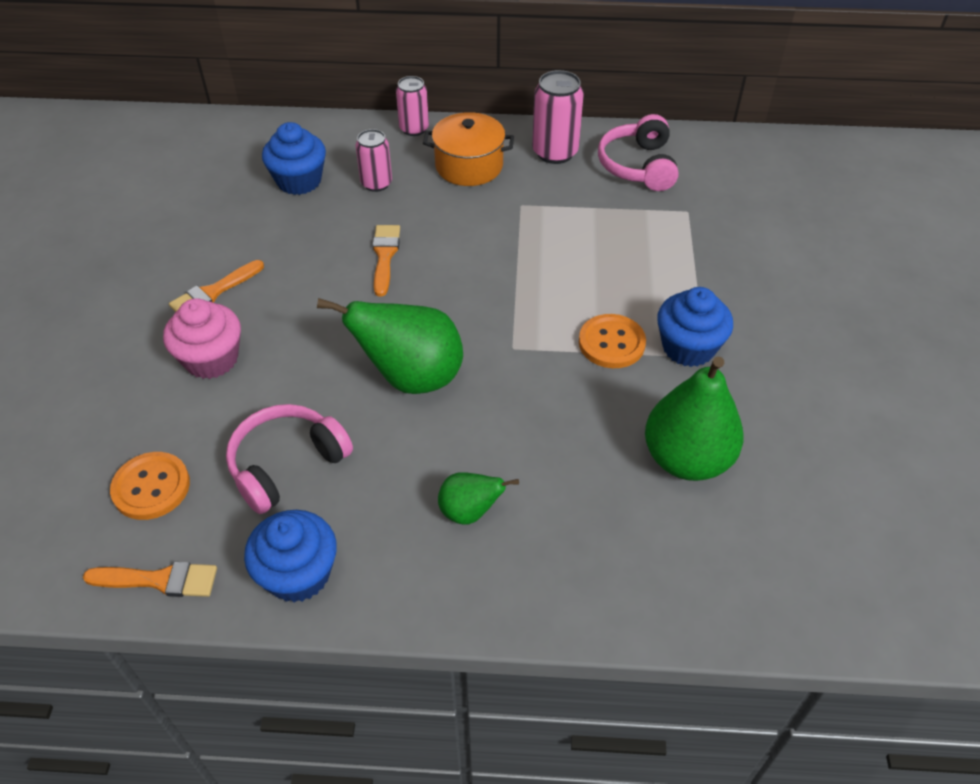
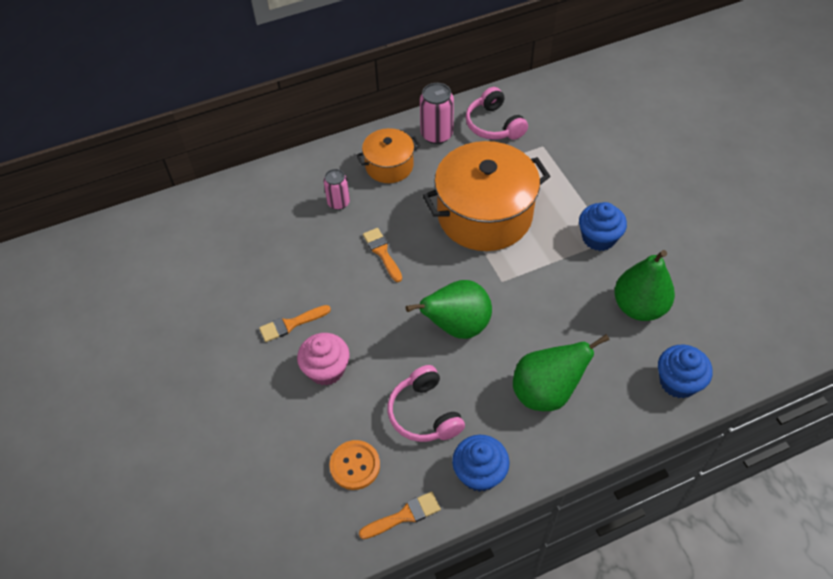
camera: 25 degrees left, 5 degrees up
orange brush [169,260,264,312] -> orange brush turned 45 degrees clockwise [259,305,331,342]
pink headphones [226,404,353,514] -> pink headphones turned 45 degrees counterclockwise [387,365,465,442]
blue cupcake [262,122,326,195] -> blue cupcake moved to [658,345,713,398]
pink can [396,76,429,136] -> none
green pear [438,472,519,525] -> green pear [513,334,610,411], size x1.89
orange button [579,314,646,368] -> none
none -> orange pot [423,141,551,251]

